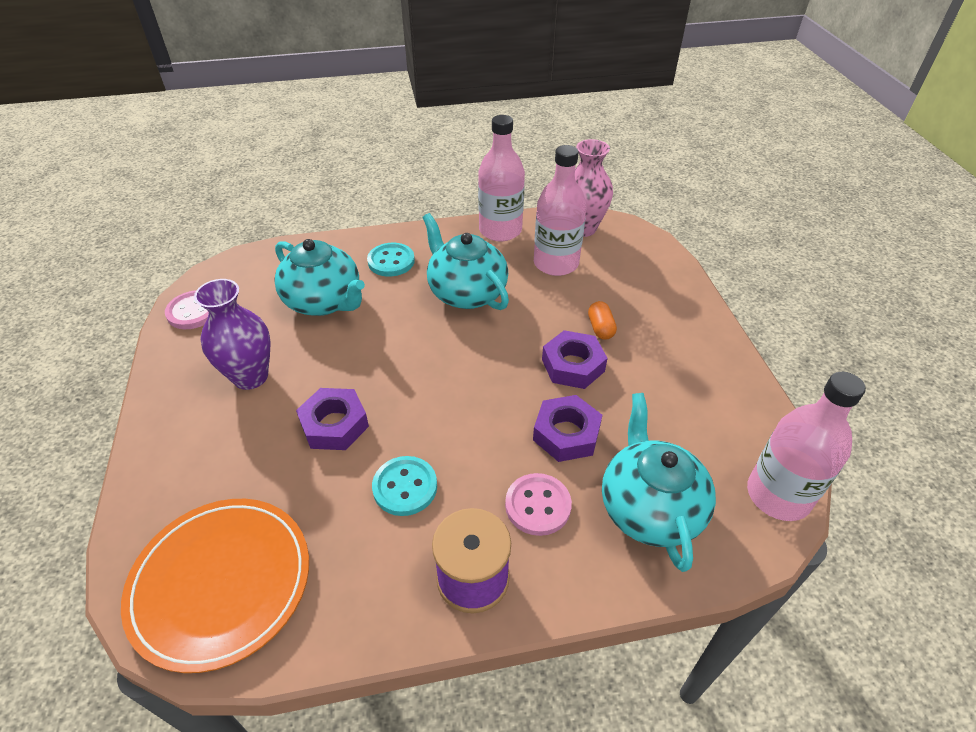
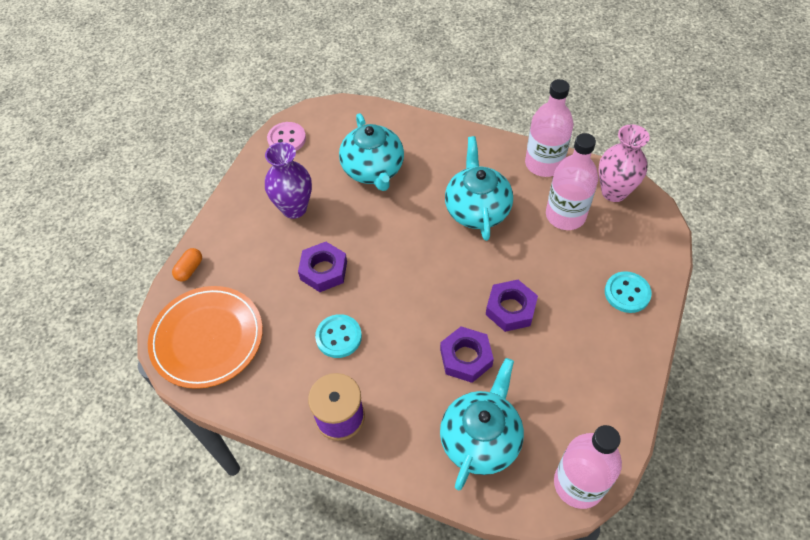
camera: 35 degrees right, 10 degrees up
turquoise button [367,243,415,277] -> turquoise button moved to [605,271,652,313]
pink button [505,473,572,536] -> none
orange capsule [588,301,617,340] -> orange capsule moved to [172,248,202,282]

